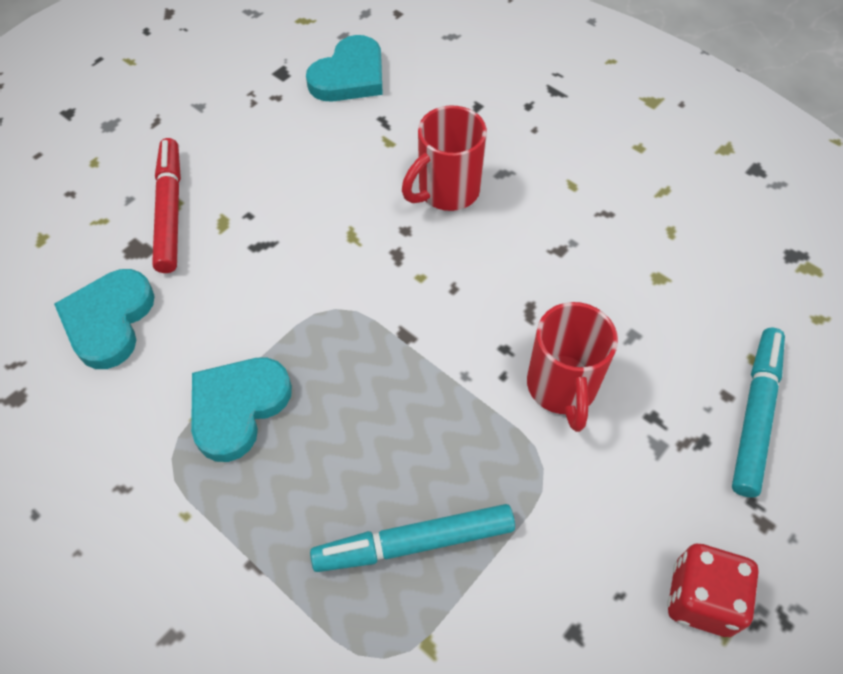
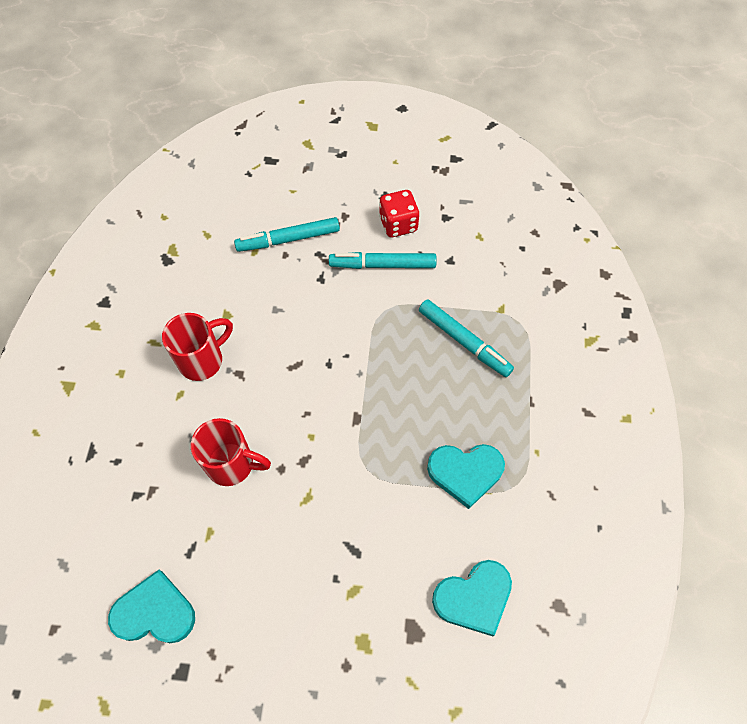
camera: 125 degrees left, 5 degrees up
red marker [152,138,181,273] -> none
red mug [527,302,618,432] -> red mug moved to [162,313,233,381]
none -> turquoise marker [329,252,437,269]

